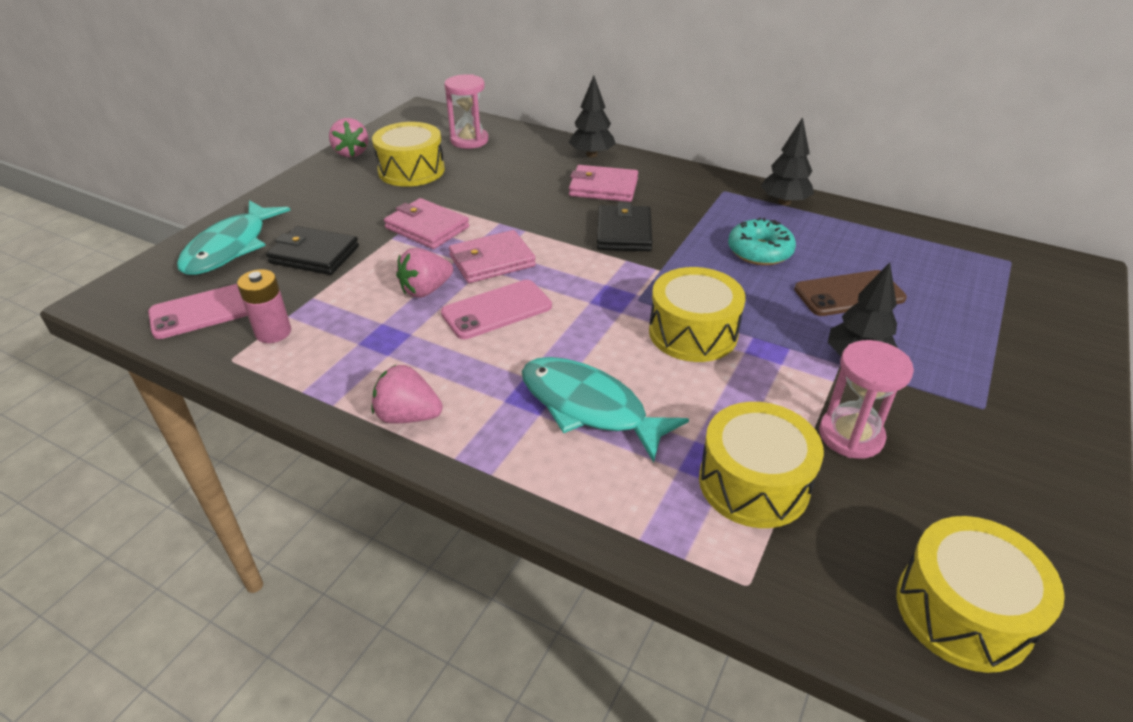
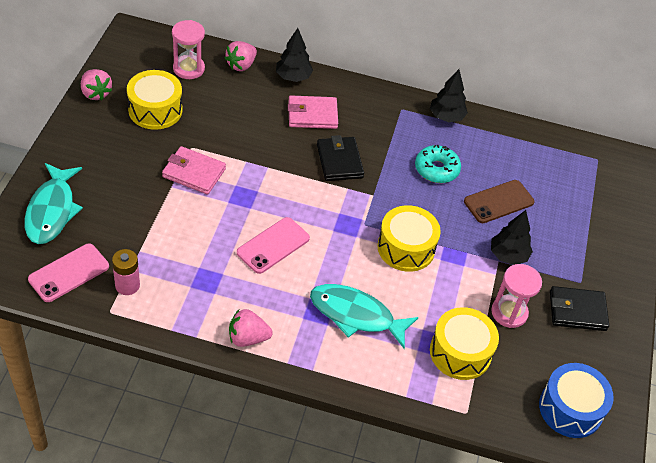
camera: 20 degrees left, 10 degrees up
black wallet [266,226,359,275] -> black wallet moved to [550,286,609,331]
pink strawberry [396,248,453,298] -> pink strawberry moved to [225,41,257,71]
pink wallet [449,230,536,283] -> none
yellow drum [897,516,1065,673] -> blue drum [539,363,614,438]

